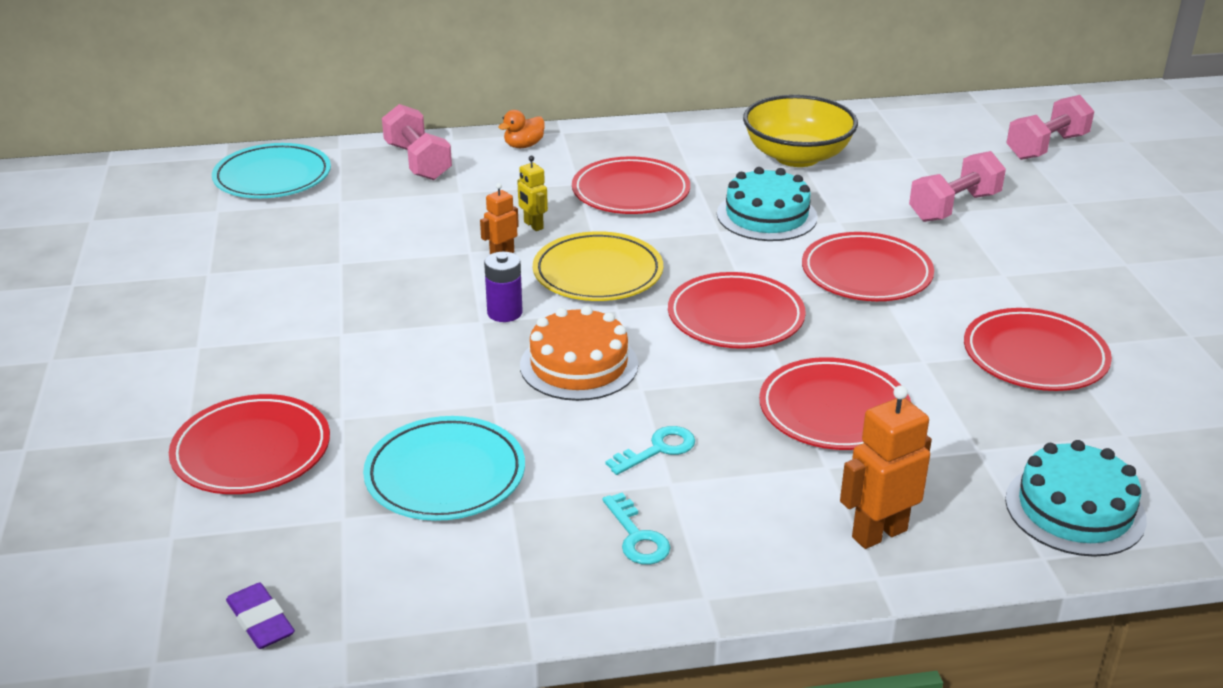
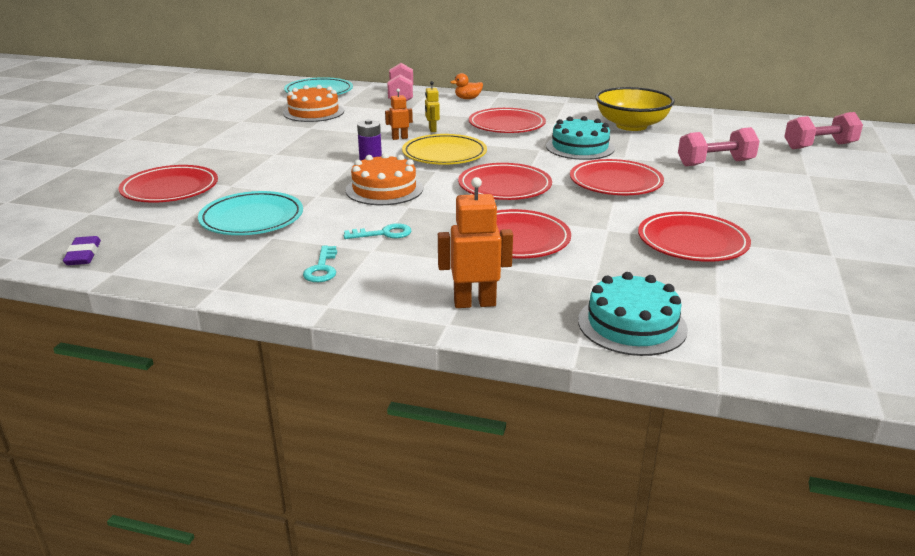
camera: 25 degrees right, 5 degrees down
none -> orange cake [283,85,344,122]

